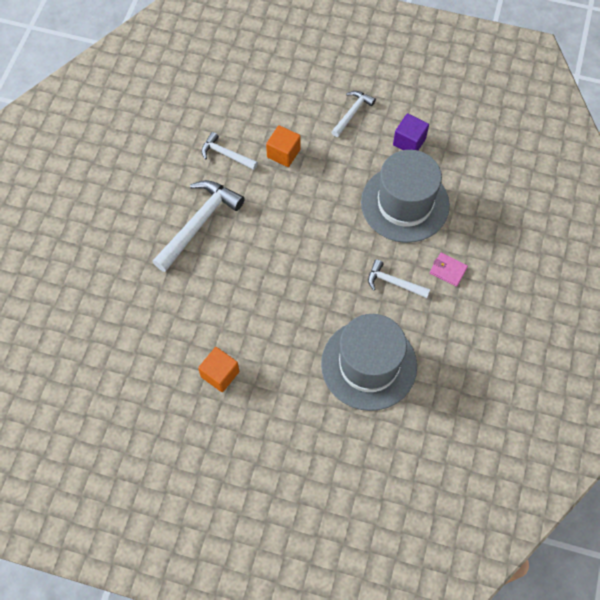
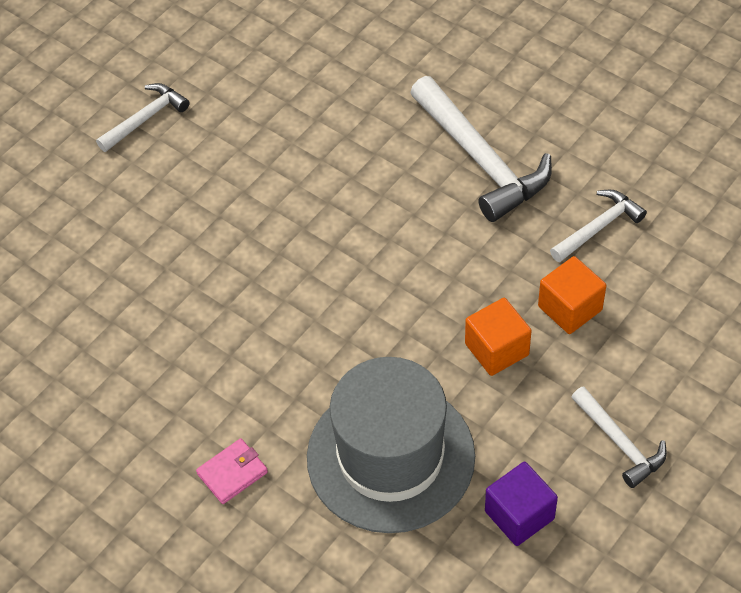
camera: 115 degrees right, 10 degrees down
orange cube [198,347,240,392] -> orange cube moved to [465,298,532,376]
grey hat [321,314,417,411] -> none
white hammer [368,259,430,298] -> white hammer moved to [96,83,190,152]

